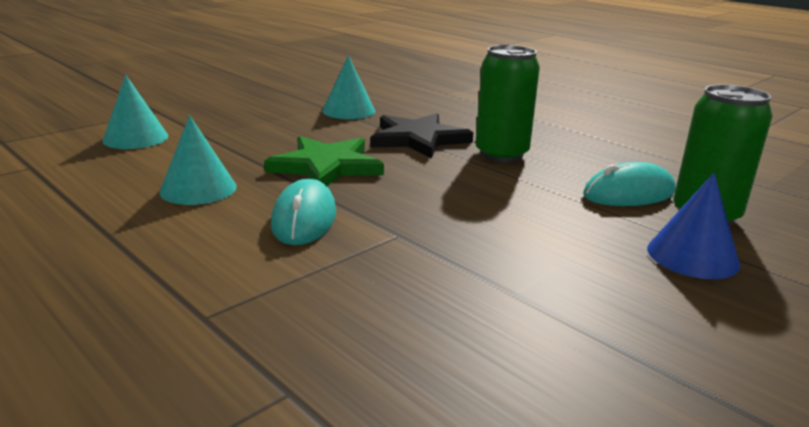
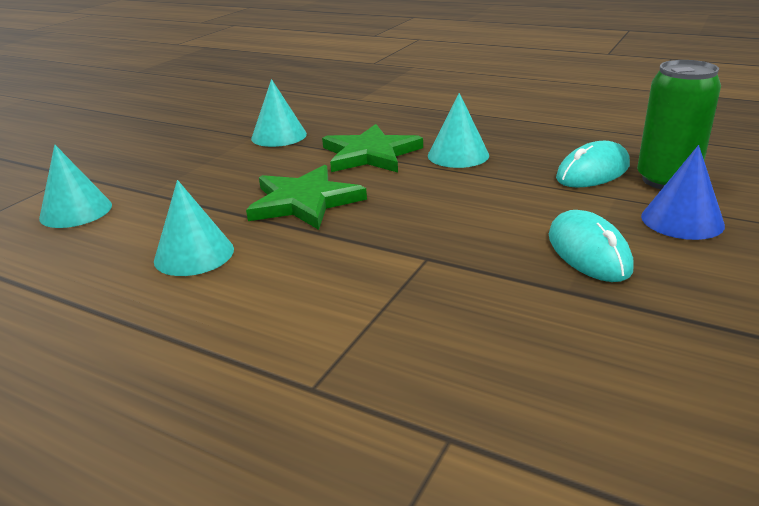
camera: 15 degrees left, 5 degrees up
turquoise mouse [271,179,336,245] -> turquoise mouse moved to [549,210,634,282]
black star [370,113,473,159] -> green star [322,124,423,173]
green can [475,45,540,163] -> turquoise cone [428,93,489,168]

